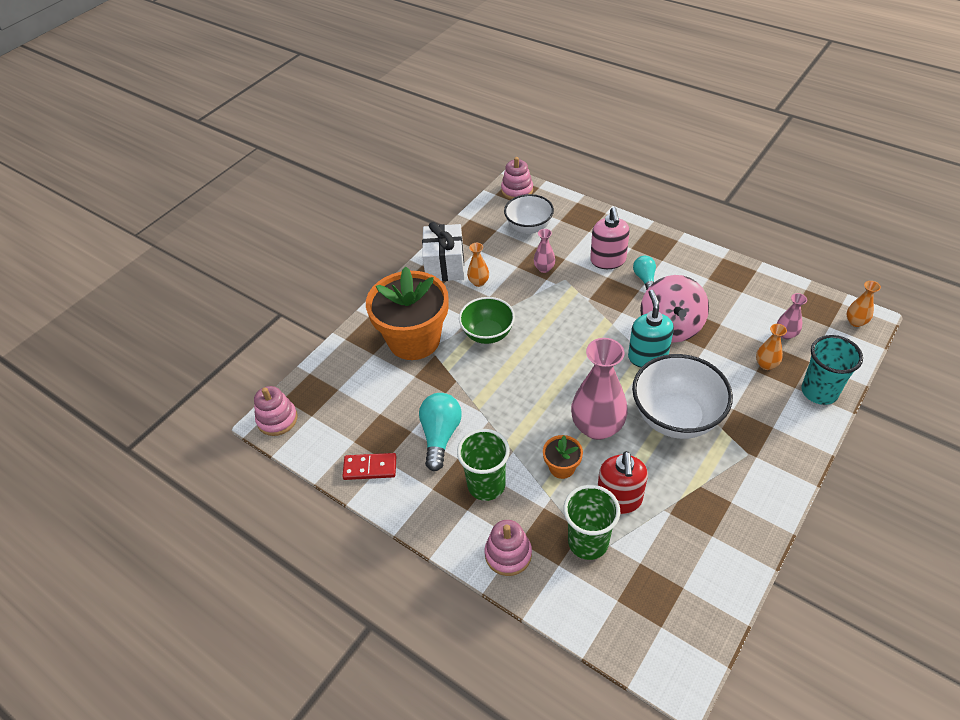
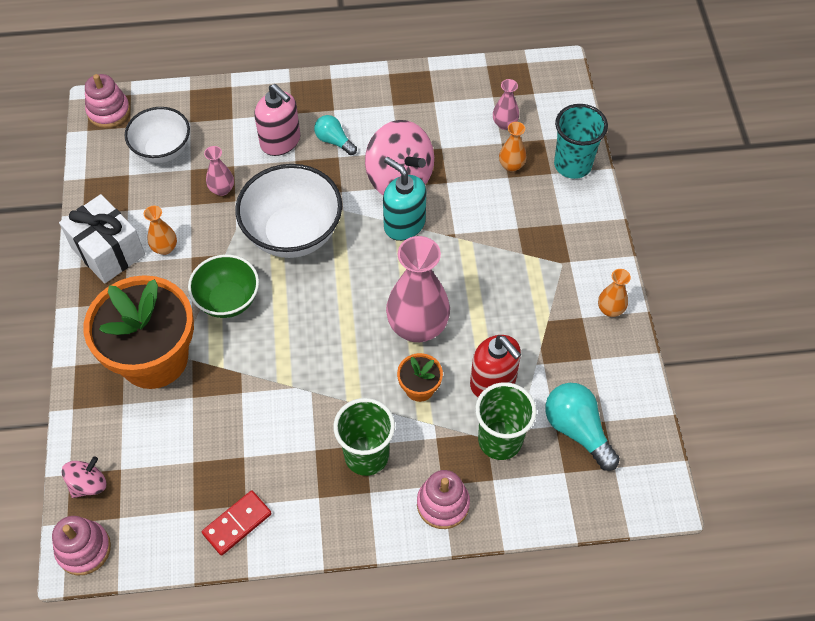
camera: 45 degrees left, 10 degrees up
turquoise light bulb [419,393,462,471] -> turquoise light bulb moved to [545,383,620,471]
white bowl [632,354,733,439] -> white bowl moved to [235,164,342,258]
orange vase [846,281,881,327] -> orange vase moved to [598,269,631,317]
none -> pink spinning top [62,456,106,498]

